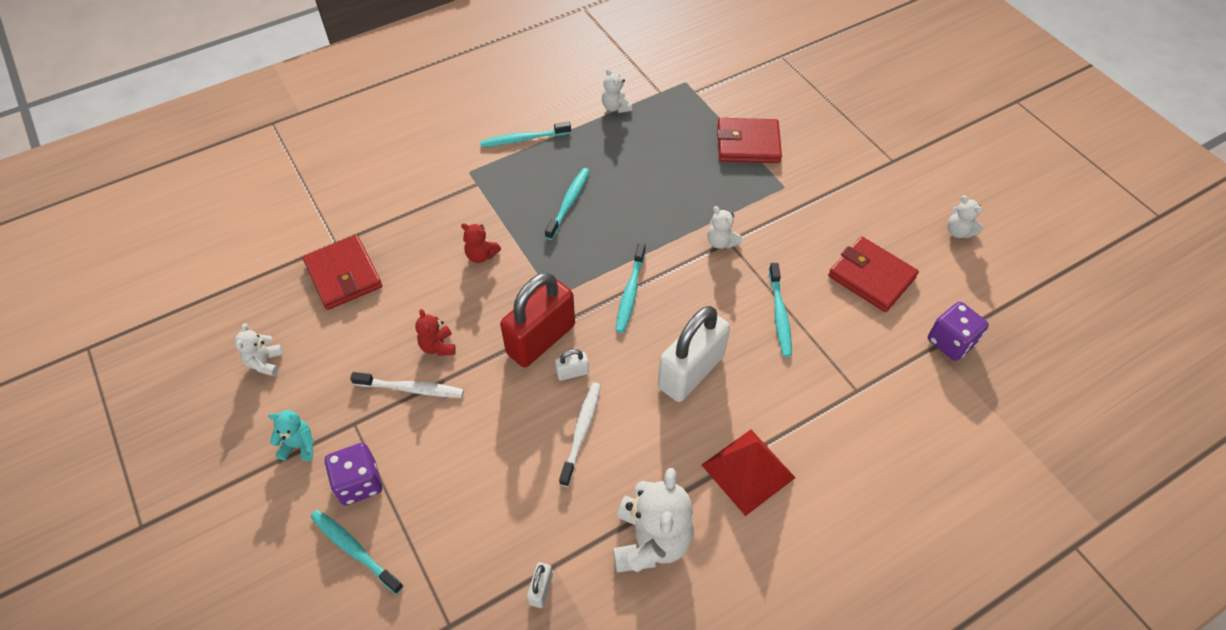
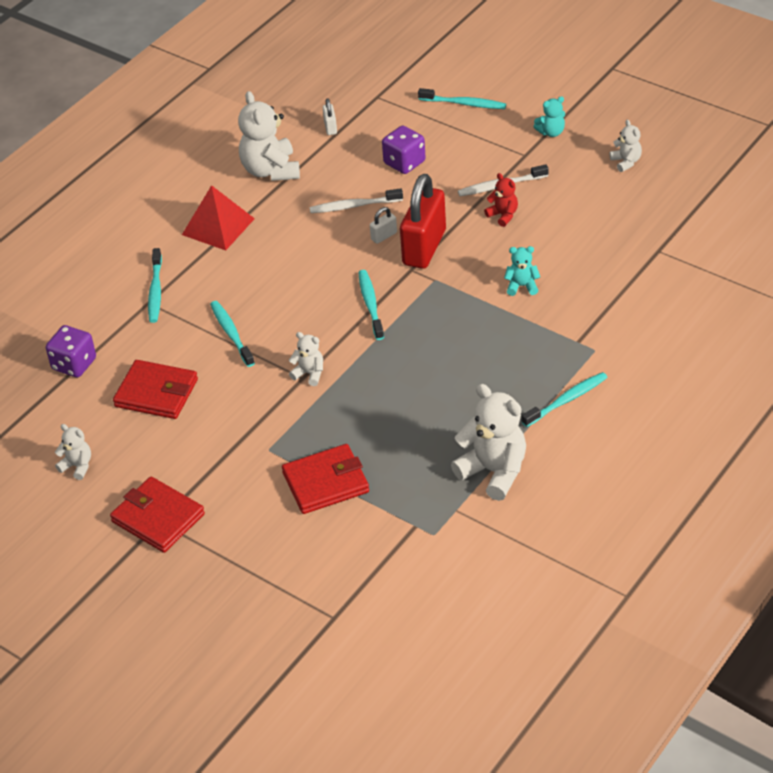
camera: 160 degrees right, 10 degrees down
red wallet [303,235,382,310] -> red wallet moved to [110,477,205,553]
purple dice [325,443,382,505] -> purple dice moved to [382,125,426,174]
red teddy bear [461,223,501,263] -> turquoise teddy bear [504,246,540,296]
turquoise toothbrush [545,168,589,240] -> turquoise toothbrush moved to [148,248,162,323]
white toothbrush [559,382,601,487] -> white toothbrush turned 90 degrees clockwise [310,188,403,213]
white teddy bear [602,69,632,113] -> white teddy bear [451,384,526,501], size x1.96
white padlock [658,306,730,402] -> none

